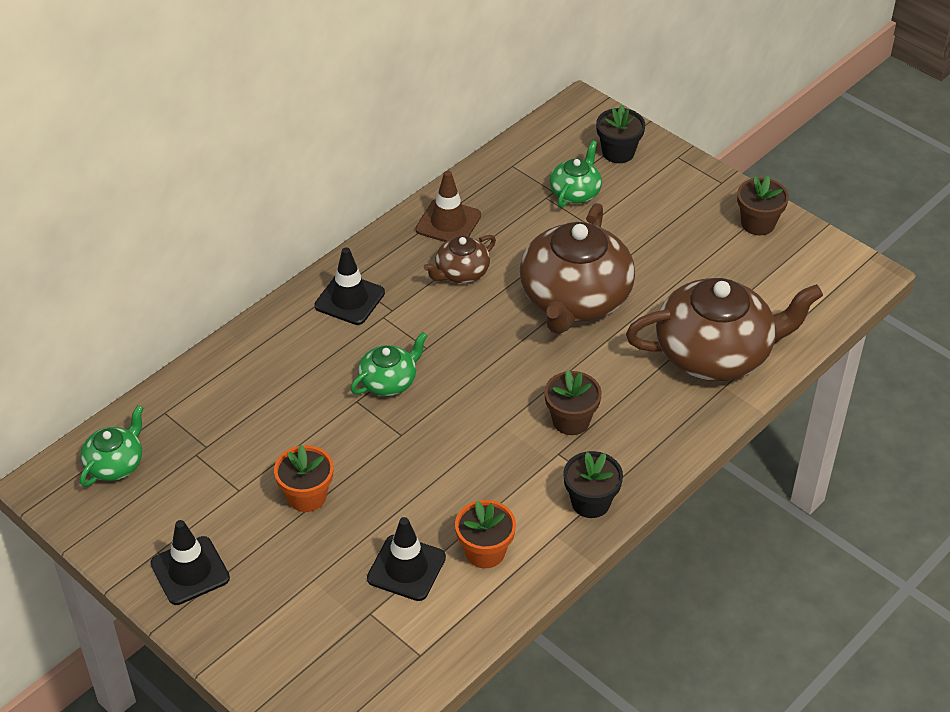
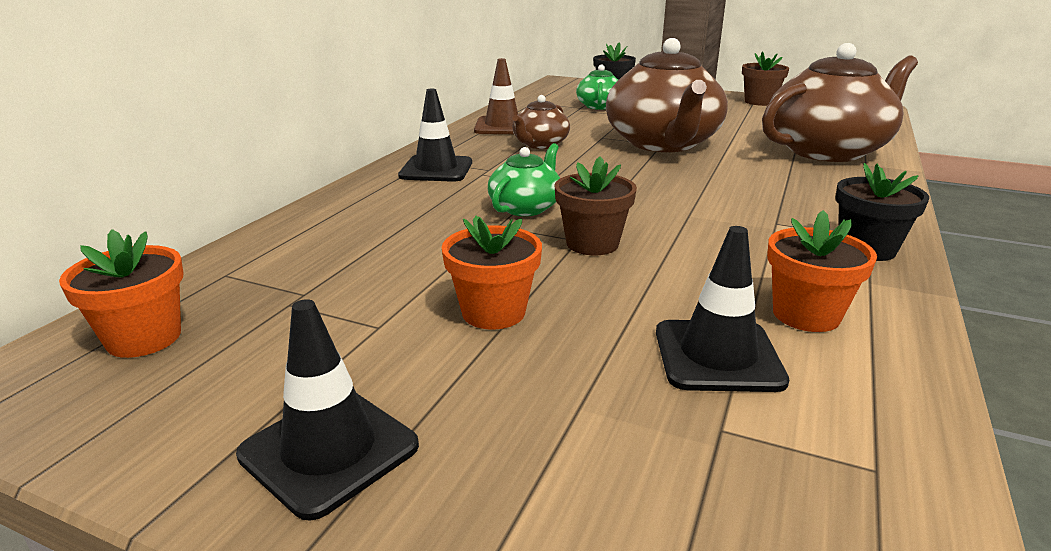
camera: 20 degrees left, 20 degrees down
green teapot [80,405,143,487] -> orange flower pot [59,229,184,358]
brown flower pot [544,370,602,435] -> brown flower pot moved to [554,156,637,255]

